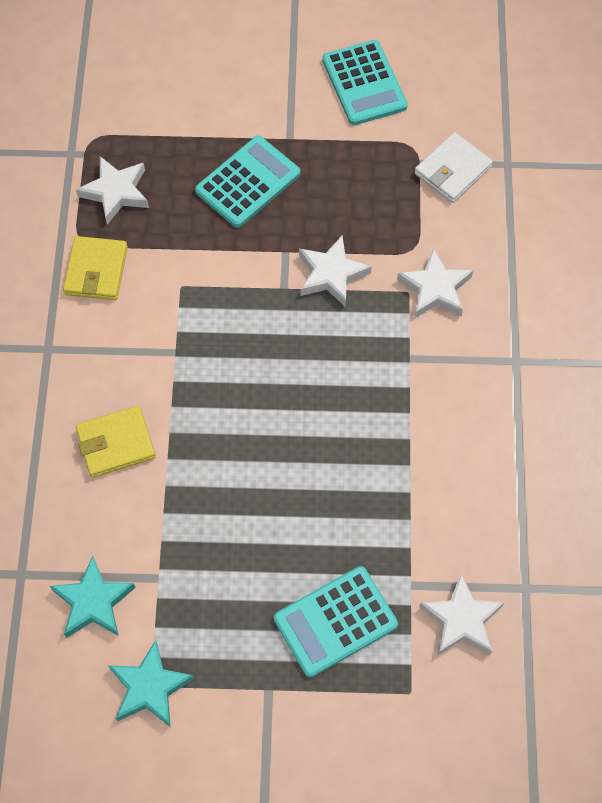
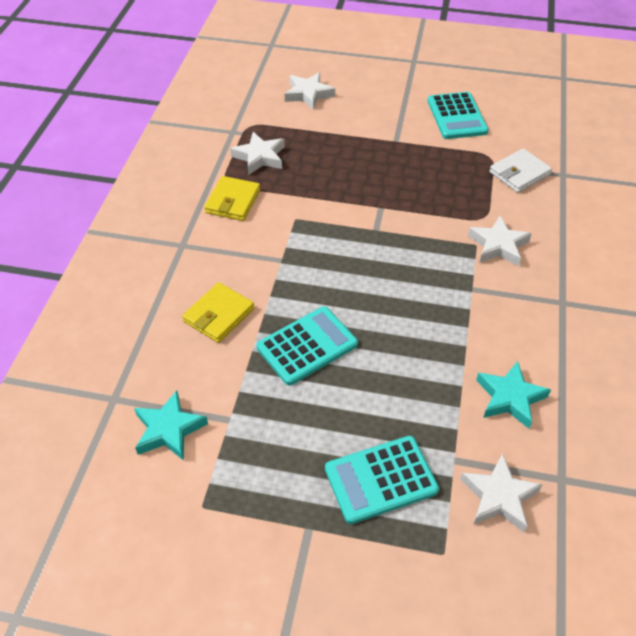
camera: 10 degrees right, 15 degrees down
yellow wallet [76,406,156,478] -> yellow wallet turned 45 degrees counterclockwise [182,282,254,343]
turquoise star [108,640,194,727] -> turquoise star moved to [476,361,551,429]
turquoise calculator [195,136,300,228] -> turquoise calculator moved to [257,306,358,386]
white star [299,236,372,307] -> white star moved to [285,72,335,110]

